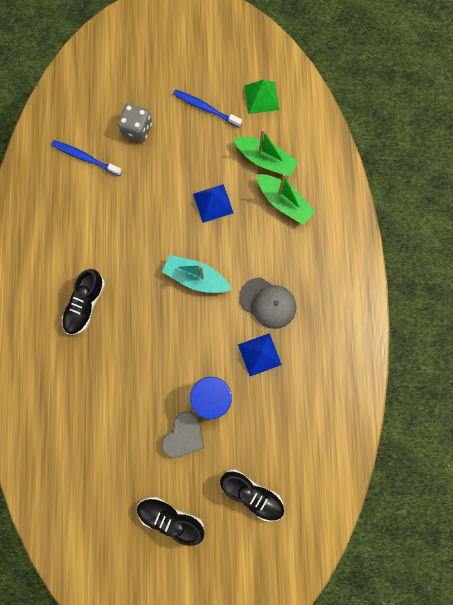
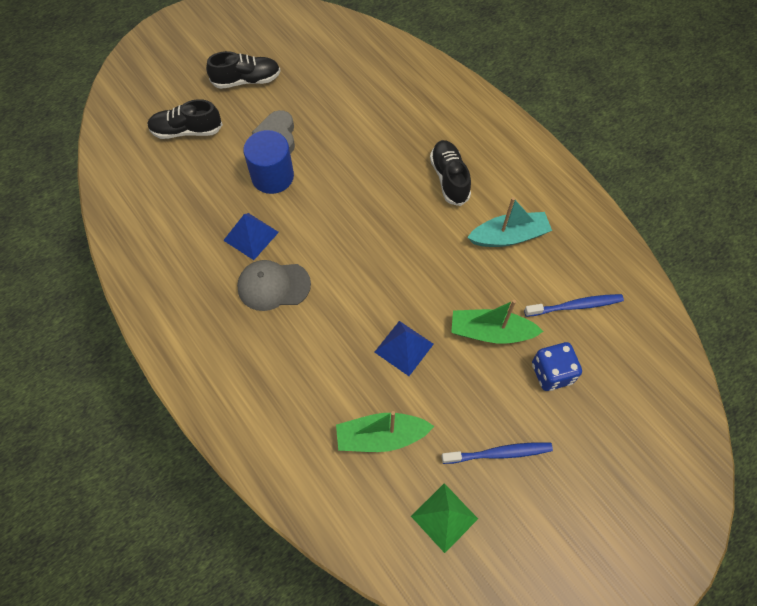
camera: 145 degrees right, 15 degrees down
grey dice [118,103,152,142] -> blue dice [532,342,582,391]
turquoise boat [162,255,232,293] -> turquoise boat moved to [467,197,552,247]
green boat [257,173,315,225] -> green boat moved to [451,300,544,344]

